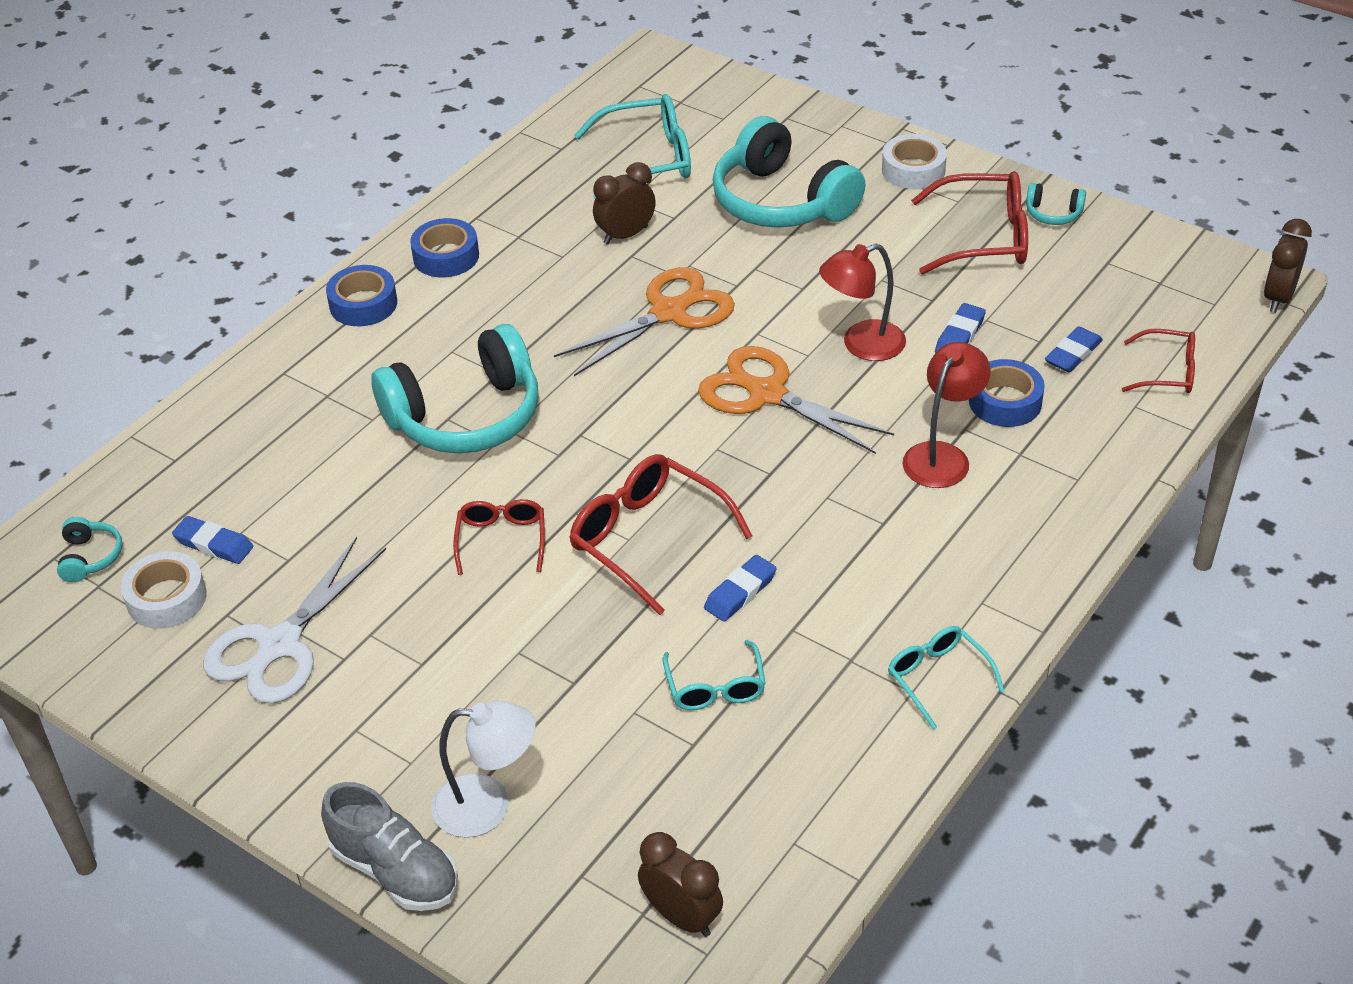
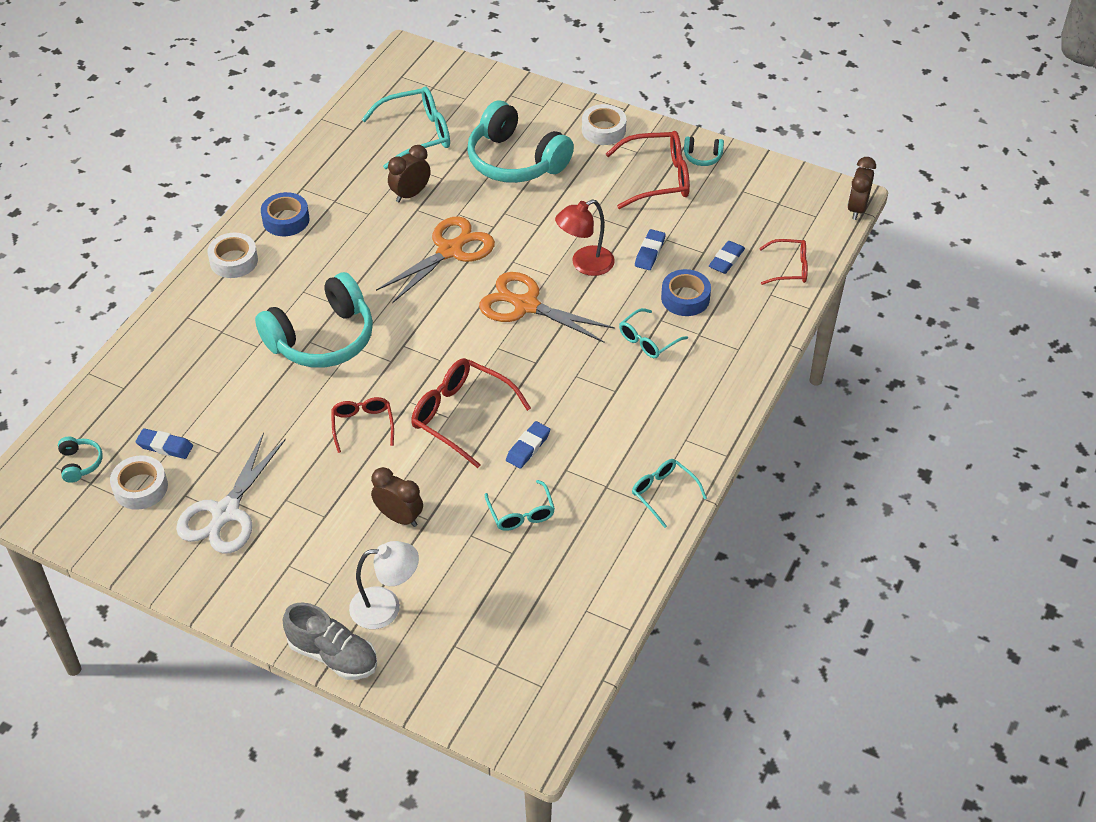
camera: 10 degrees left, 5 degrees up
blue tape [326,265,397,326] -> white tape [207,233,258,278]
brown clock [638,832,723,937] -> brown clock moved to [371,467,423,527]
red lamp [903,342,991,488] -> turquoise glasses [619,308,688,358]

